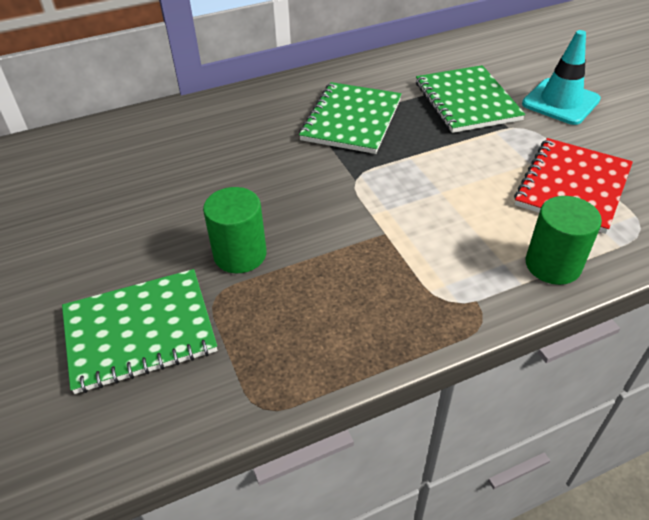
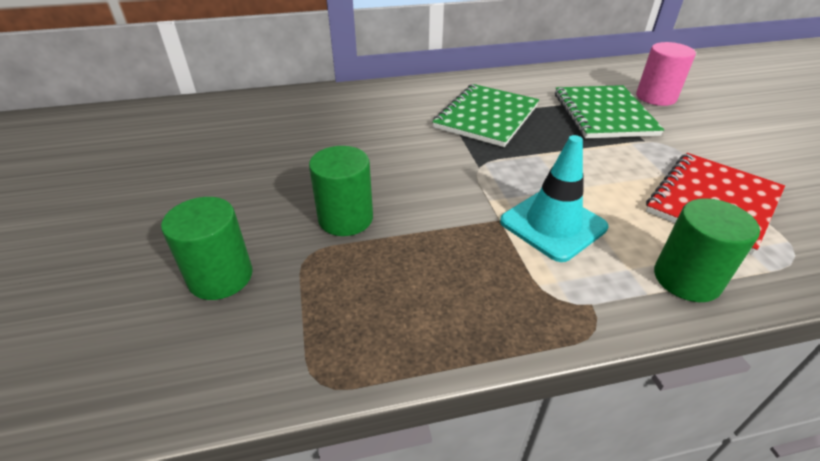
camera: 10 degrees right, 5 degrees down
green notebook [62,269,217,394] -> green cylinder [161,197,253,300]
turquoise traffic cone [522,30,601,125] -> turquoise traffic cone moved to [500,135,608,262]
none -> pink cylinder [636,42,696,106]

